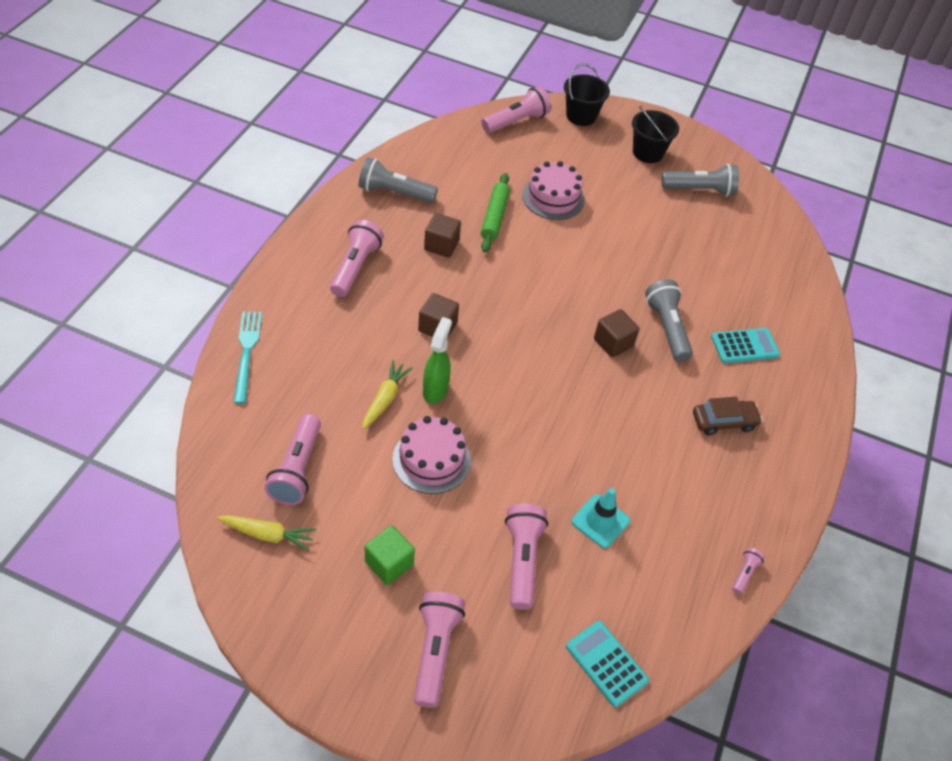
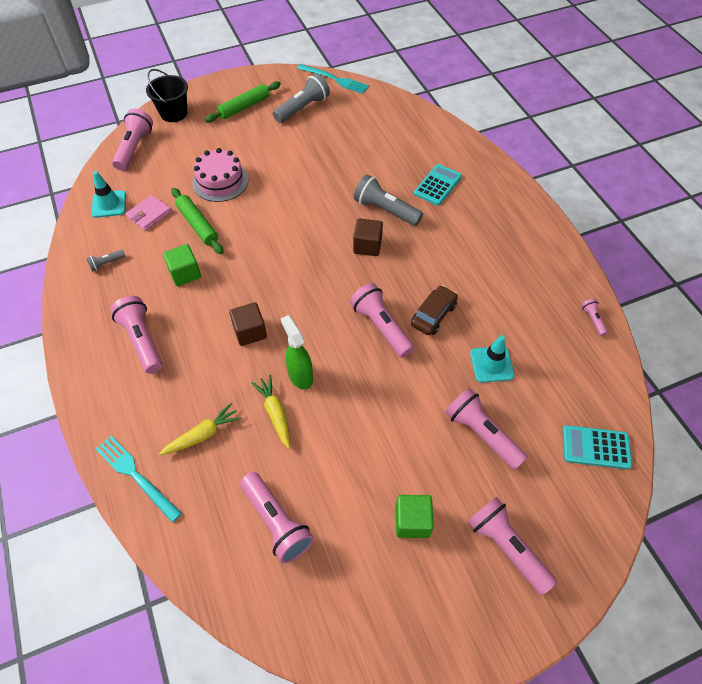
camera: 40 degrees left, 5 degrees up
yellow carrot [217,515,316,551] -> yellow carrot moved to [159,403,242,455]
grey flashlight [358,157,438,203] -> grey flashlight [86,250,125,272], size x0.48
pink cake [392,416,471,494] -> none
brown cube [424,213,461,258] -> green cube [163,244,201,286]
black bucket [632,106,679,163] -> green rolling pin [204,81,281,123]
brown car [693,397,763,435] -> brown car moved to [411,285,458,335]
none -> turquoise traffic cone [91,171,126,218]
none -> pink wallet [125,195,171,231]
none -> turquoise fork [297,64,369,94]
none -> pink flashlight [350,283,415,357]

